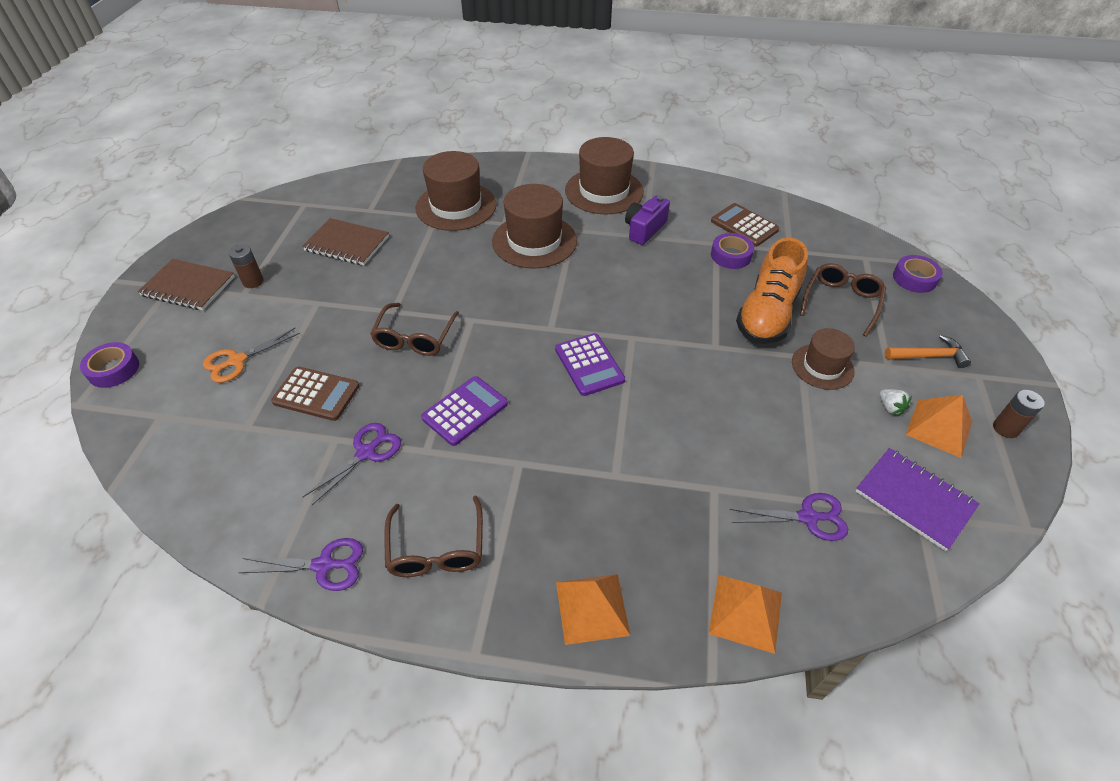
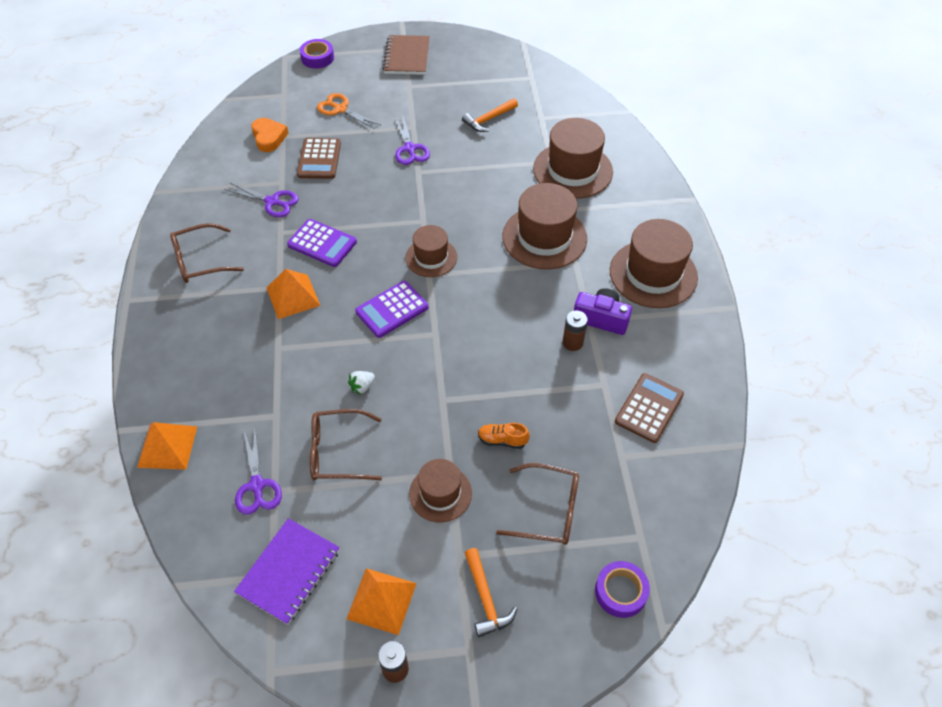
camera: 75 degrees right, 5 degrees up
brown battery [229,244,264,288] -> brown battery moved to [563,310,588,351]
purple scissors [239,538,363,591] -> purple scissors moved to [394,117,430,165]
brown notebook [302,218,389,266] -> orange hammer [462,98,518,132]
brown glasses [370,303,459,356] -> brown glasses moved to [310,409,382,481]
orange pyramid [556,574,630,645] -> orange pyramid moved to [267,269,320,319]
purple tape [711,233,754,269] -> none
orange shoe [736,237,808,344] -> orange shoe [478,423,530,449], size x0.42
white strawberry [880,389,912,416] -> white strawberry moved to [348,371,375,395]
none -> orange heart [251,118,288,152]
none -> brown hat [405,225,457,277]

